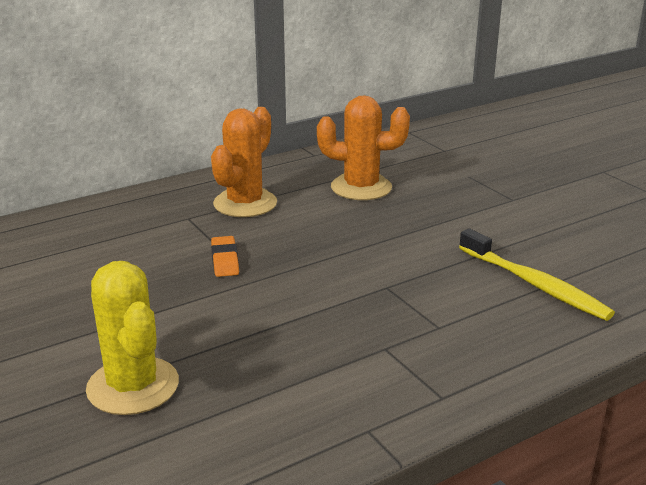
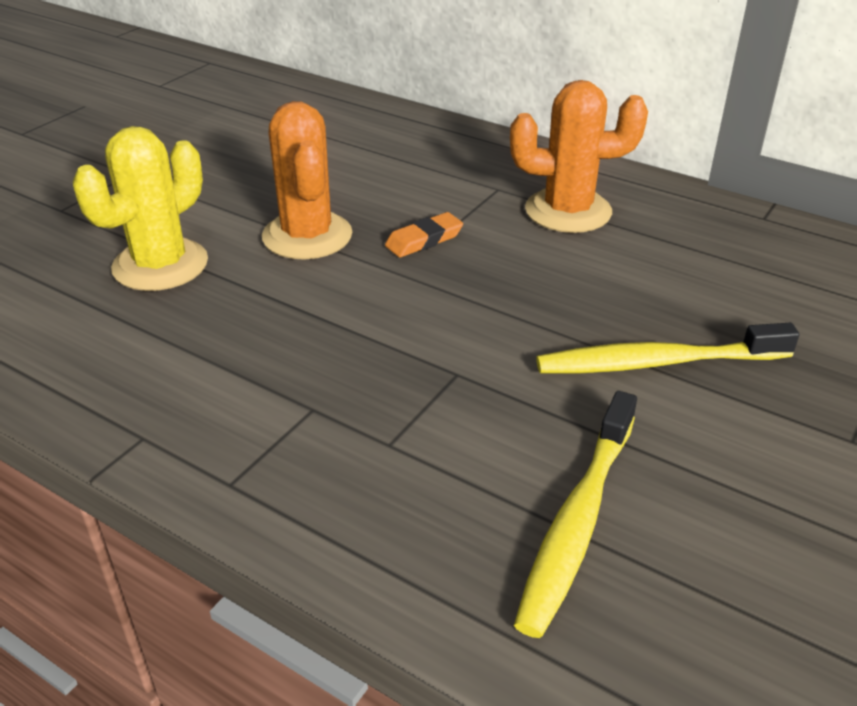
camera: 65 degrees right, 10 degrees up
orange cactus [317,95,410,200] -> orange cactus moved to [262,101,352,260]
none -> yellow toothbrush [536,323,799,373]

